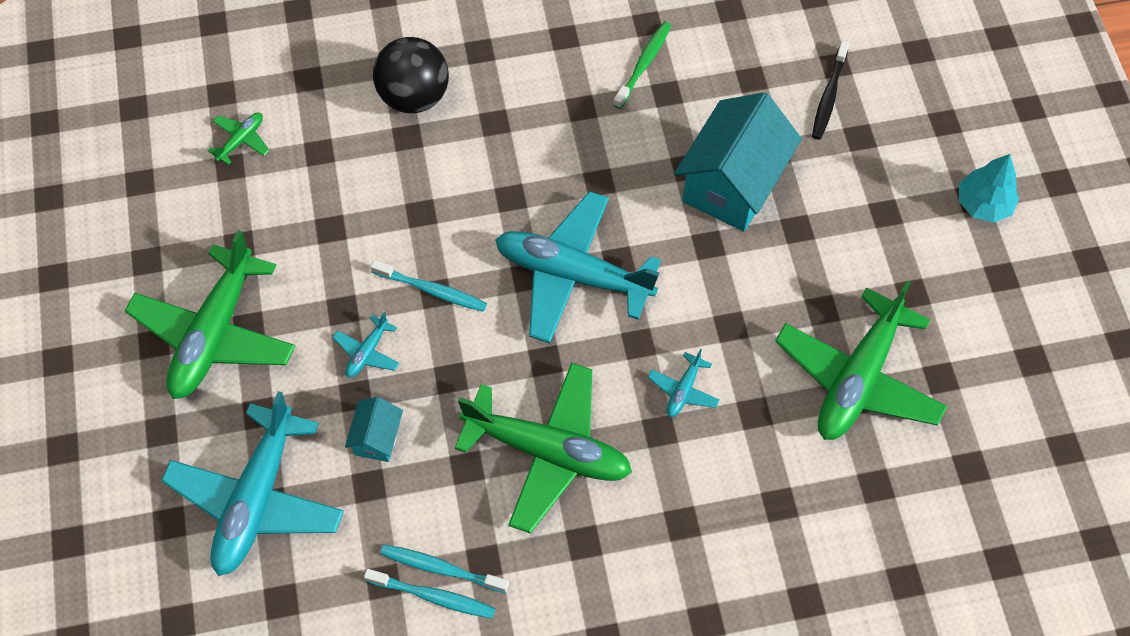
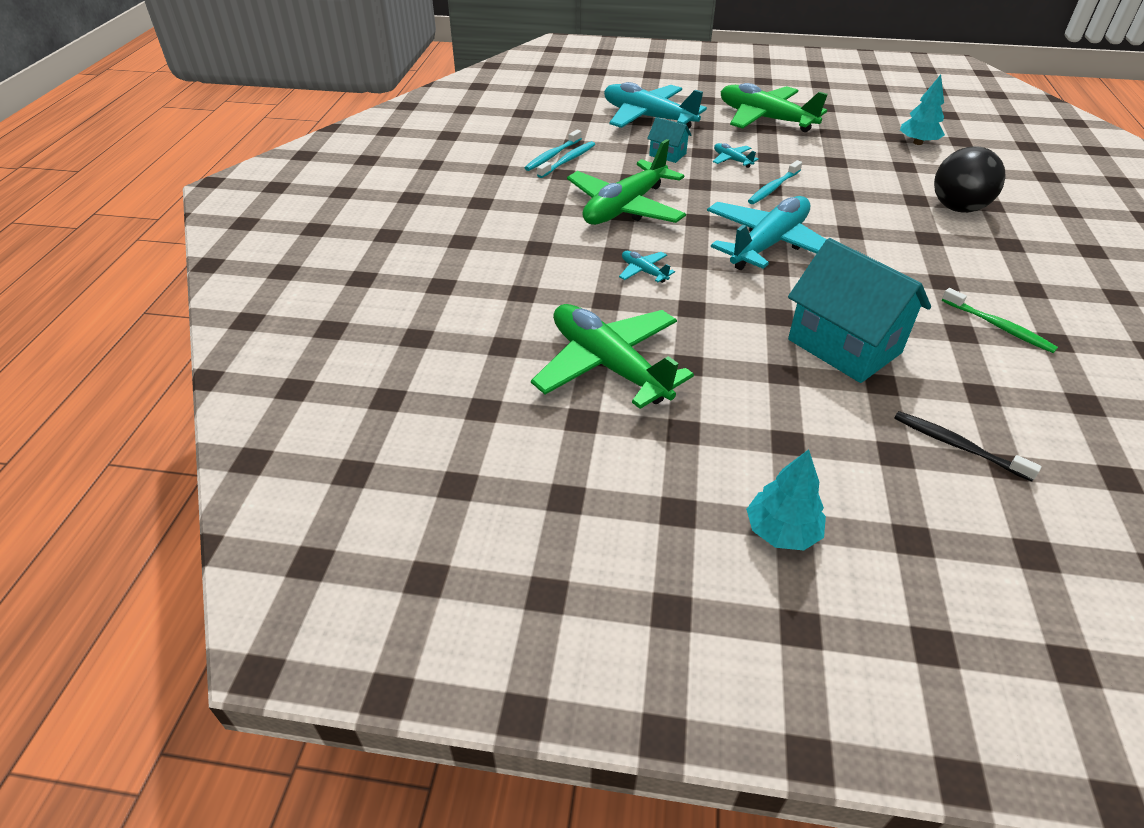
camera: 110 degrees right, 20 degrees down
green plane [208,113,270,165] -> turquoise tree [900,75,945,145]

